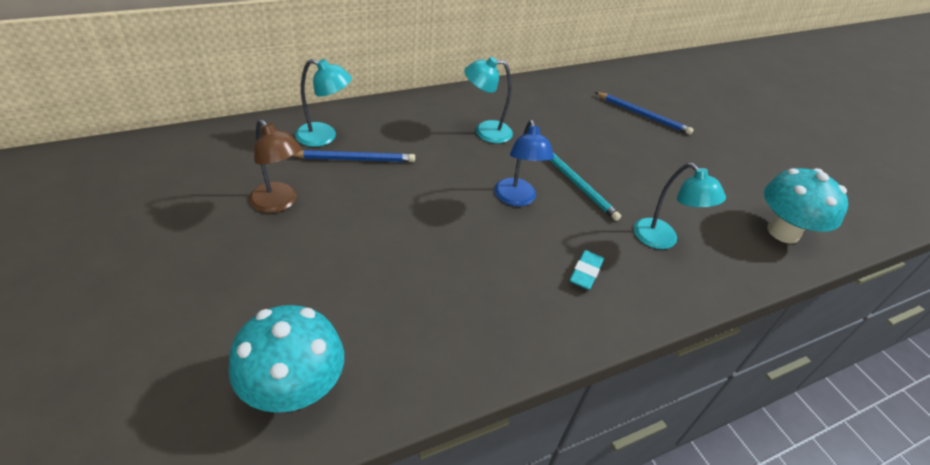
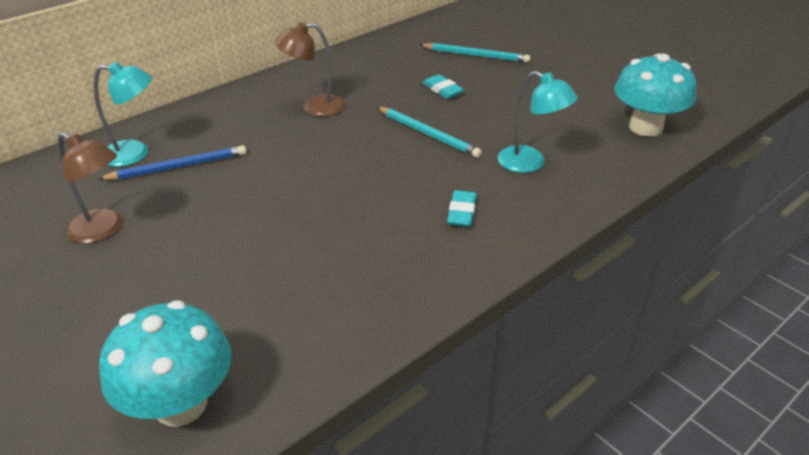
camera: 10 degrees left, 5 degrees down
turquoise lamp [464,57,513,143] -> brown lamp [274,22,345,117]
blue lamp [494,120,554,206] -> none
blue pencil [595,92,693,135] -> turquoise pencil [420,43,530,63]
none -> turquoise eraser [423,74,464,99]

